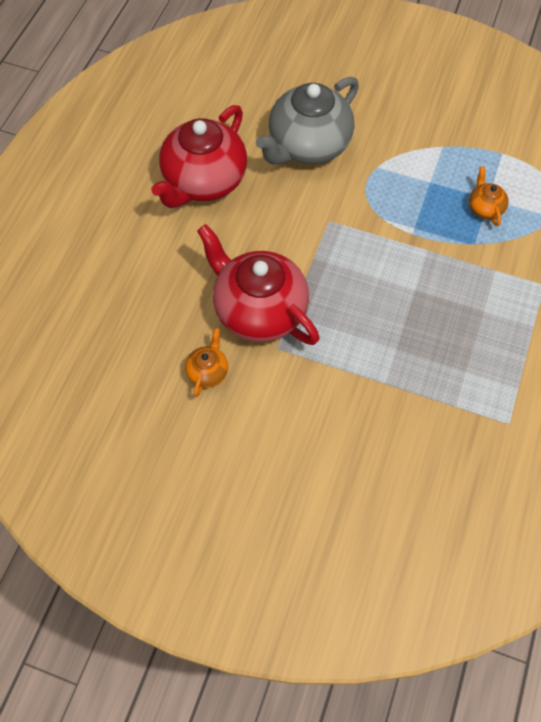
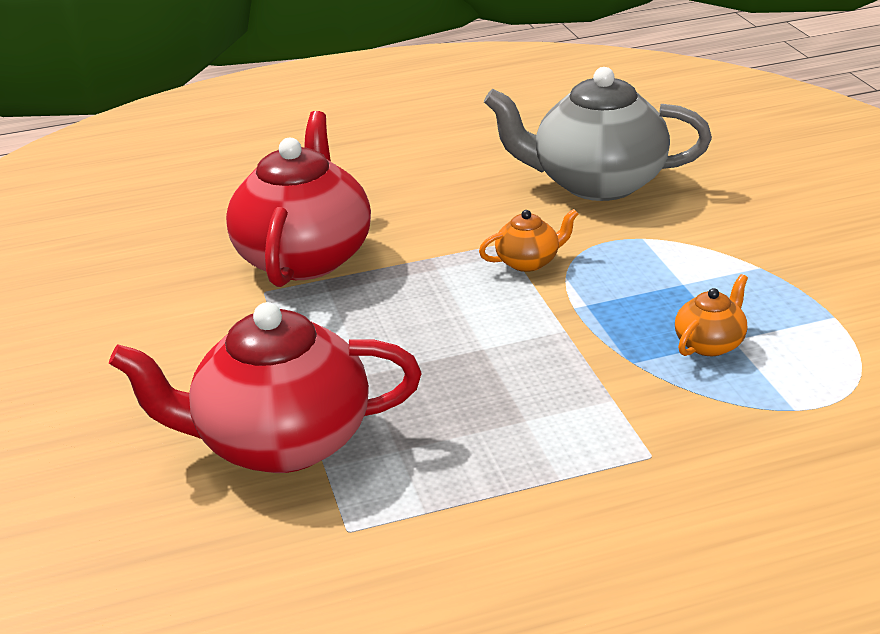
camera: 55 degrees right, 30 degrees down
red teapot [152,105,247,208] -> red teapot moved to [109,302,421,473]
orange teapot [185,328,228,397] -> orange teapot moved to [479,209,578,272]

